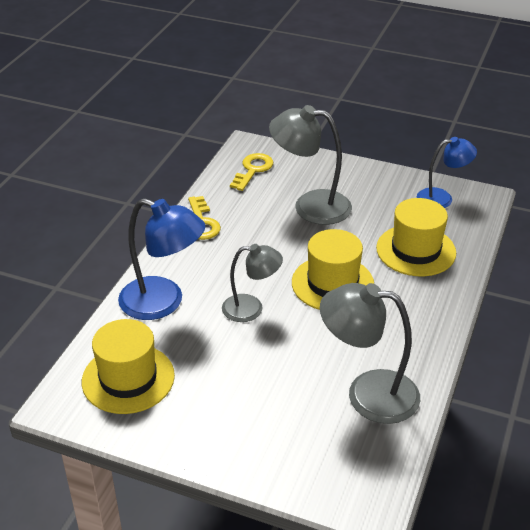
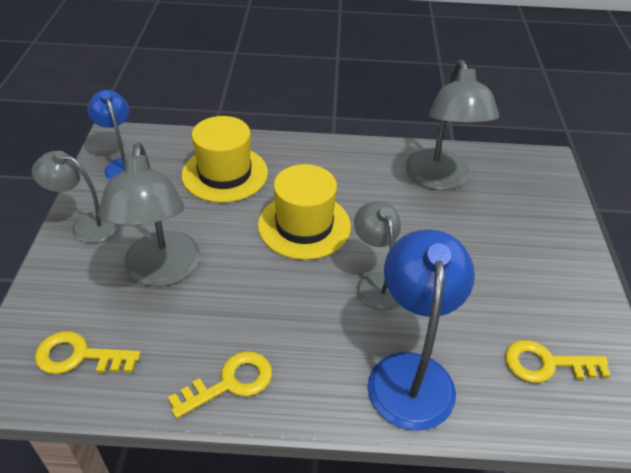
camera: 110 degrees left, 5 degrees up
yellow hat [82,319,175,414] -> yellow key [505,340,610,383]
none -> grey lamp [32,151,119,243]

